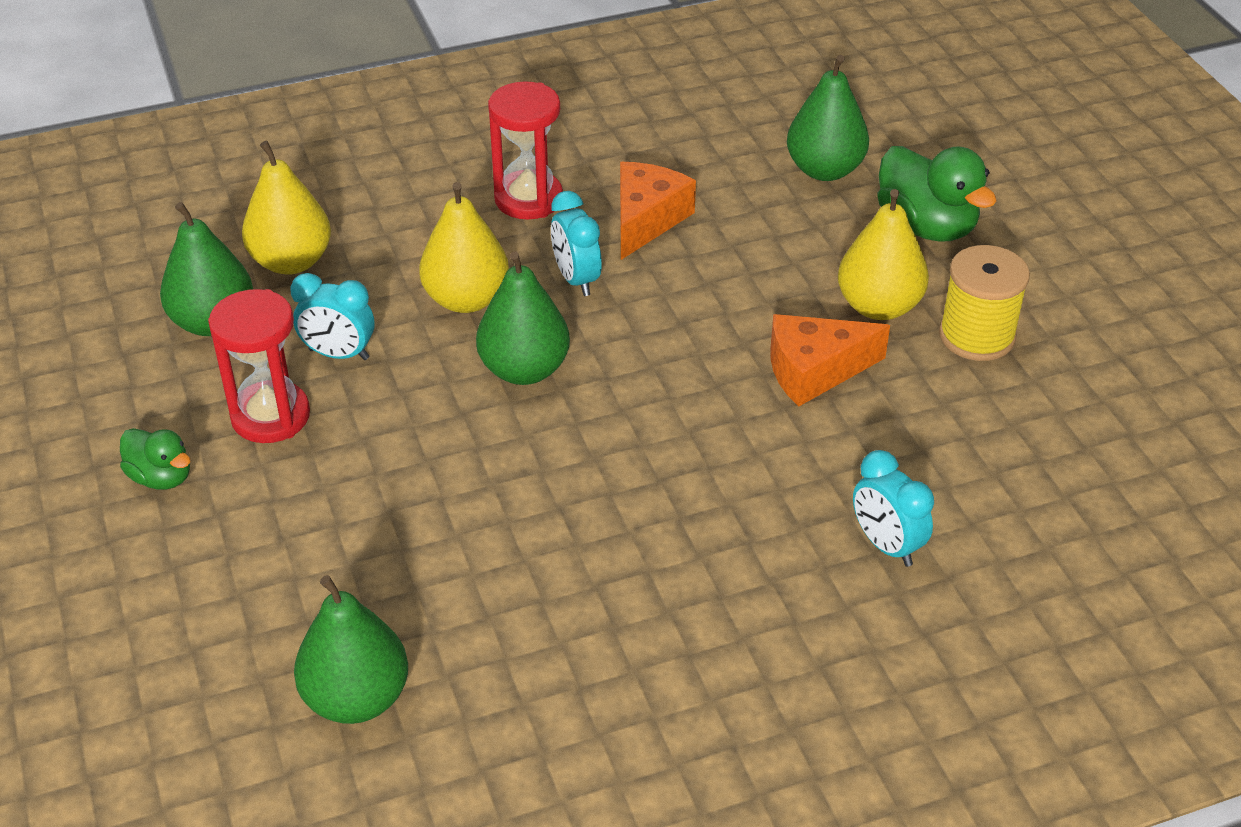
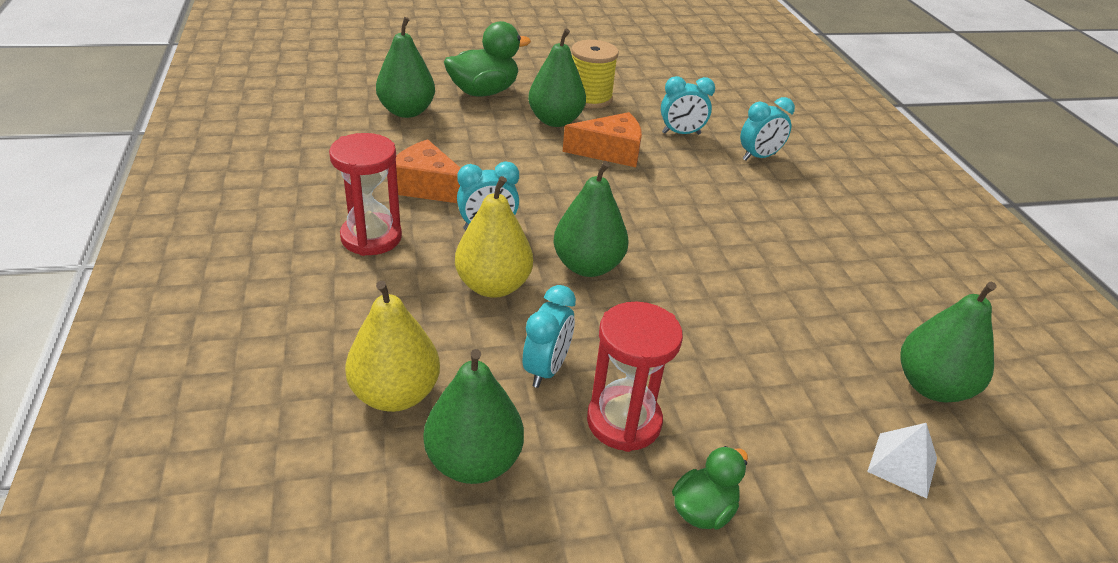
camera: 85 degrees left, 5 degrees down
orange cheese [771,314,890,406] -> orange cheese turned 90 degrees counterclockwise [562,112,642,167]
yellow pear [838,189,929,320] -> green pear [528,29,586,127]
none -> turquoise clock [661,76,715,135]
none -> white pyramid [867,423,937,499]

